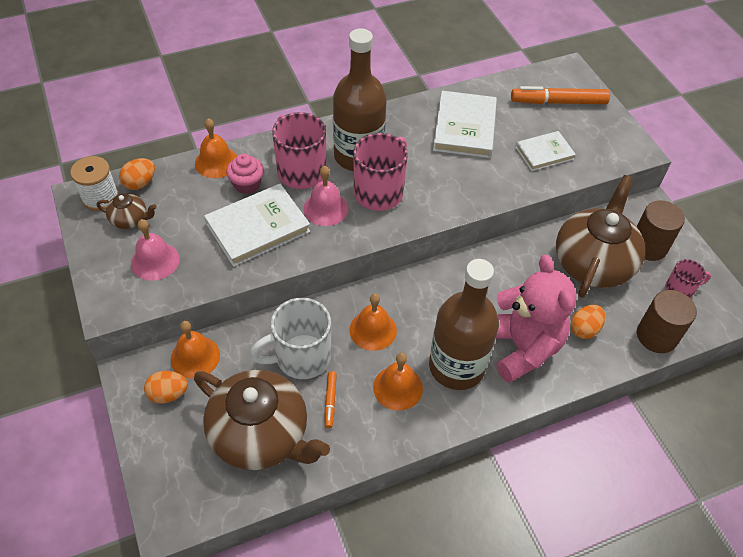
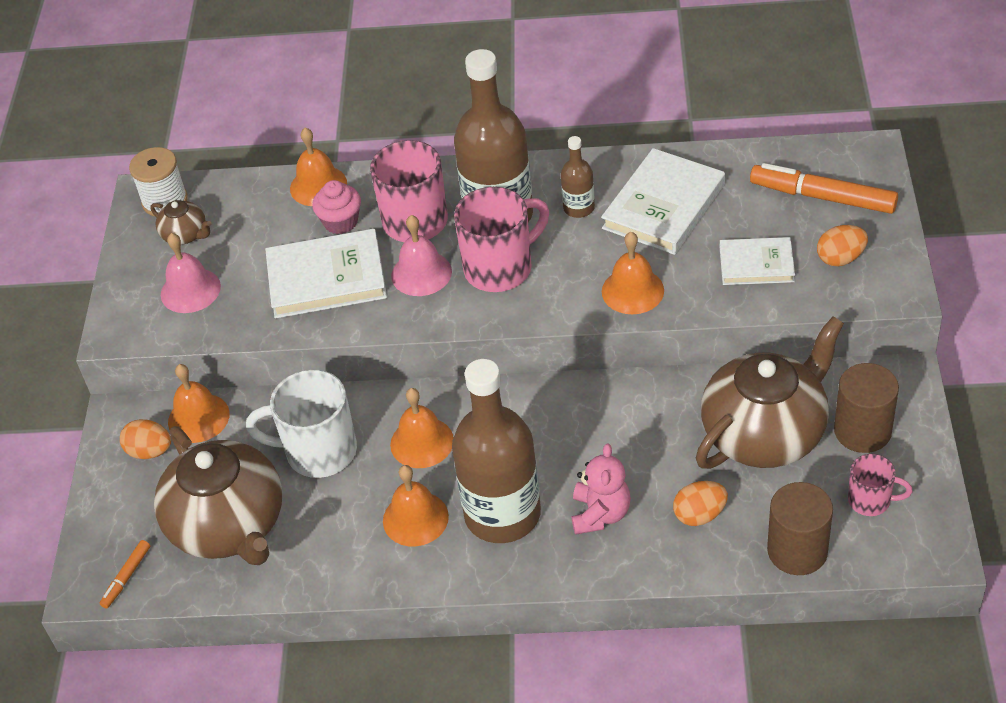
camera: 30 degrees right, 5 degrees down
orange egg [119,158,155,190] -> orange egg moved to [817,225,868,266]
orange marker [325,371,337,428] -> orange marker moved to [100,540,150,608]
pink teddy bear [496,255,576,383] -> pink teddy bear [572,443,631,535], size x0.56
none -> brown bottle [561,136,595,218]
none -> orange bell [602,232,664,314]

